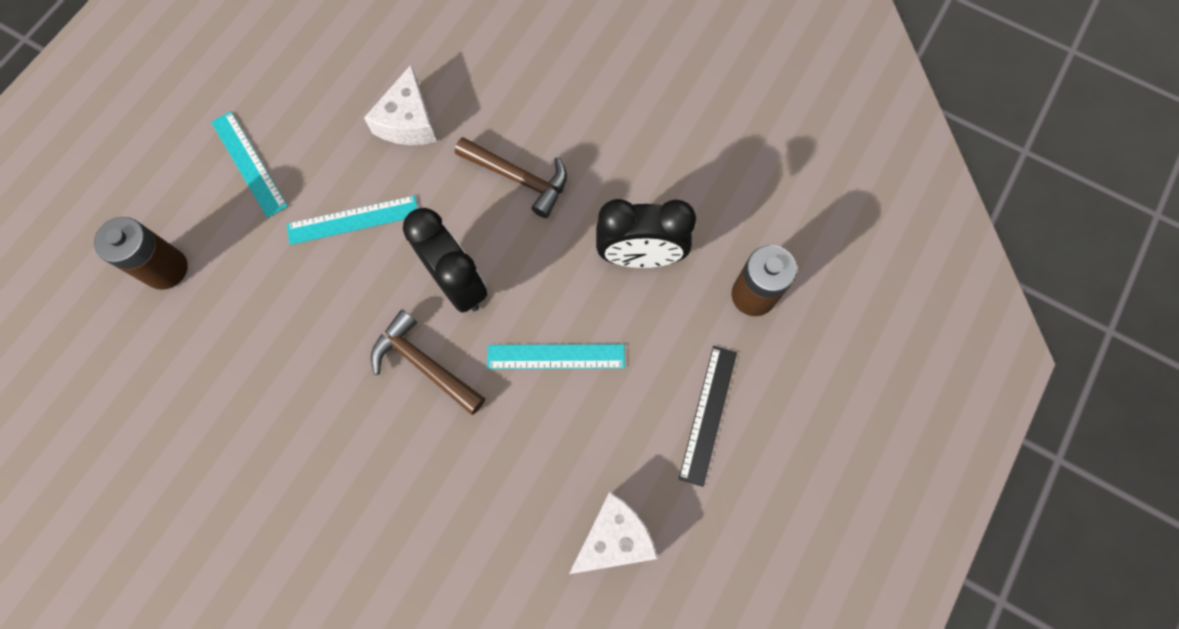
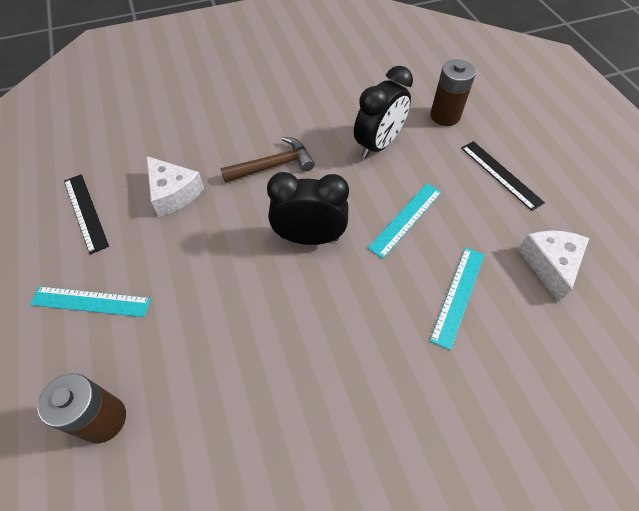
camera: 50 degrees left, 15 degrees down
turquoise ruler [287,195,418,245] -> turquoise ruler moved to [430,248,484,350]
brown hammer [371,310,485,415] -> none
none -> black ruler [64,174,109,255]

